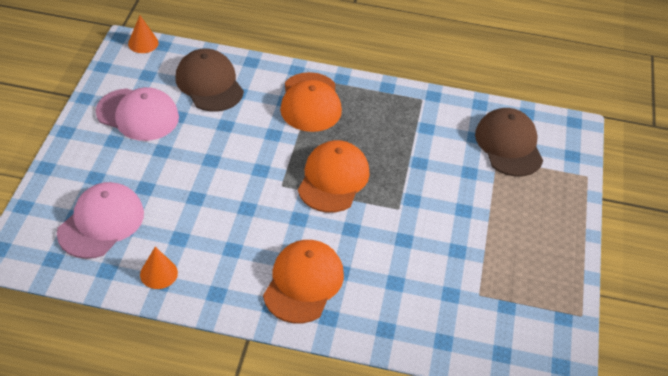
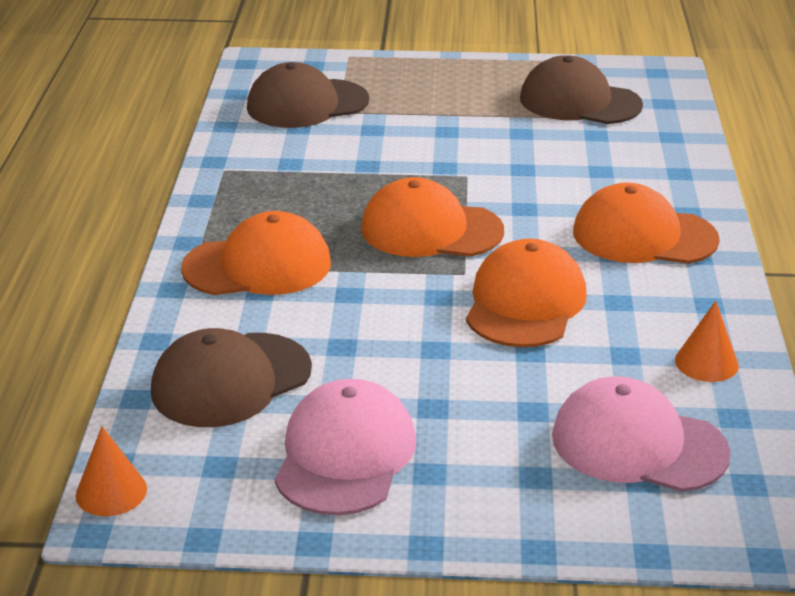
camera: 95 degrees left, 15 degrees down
none -> orange cap [466,239,587,348]
none -> brown cap [520,55,643,124]

